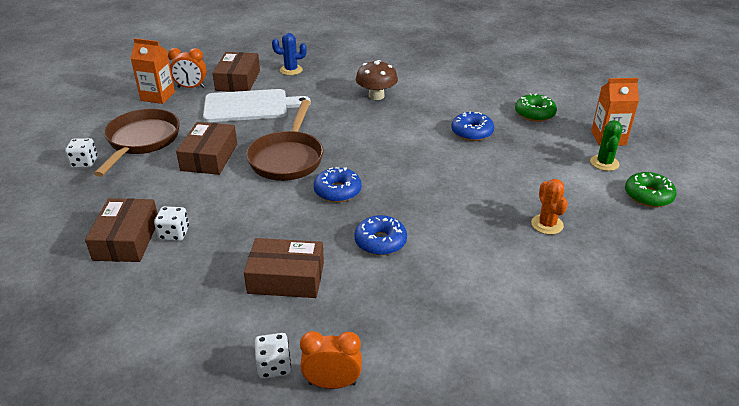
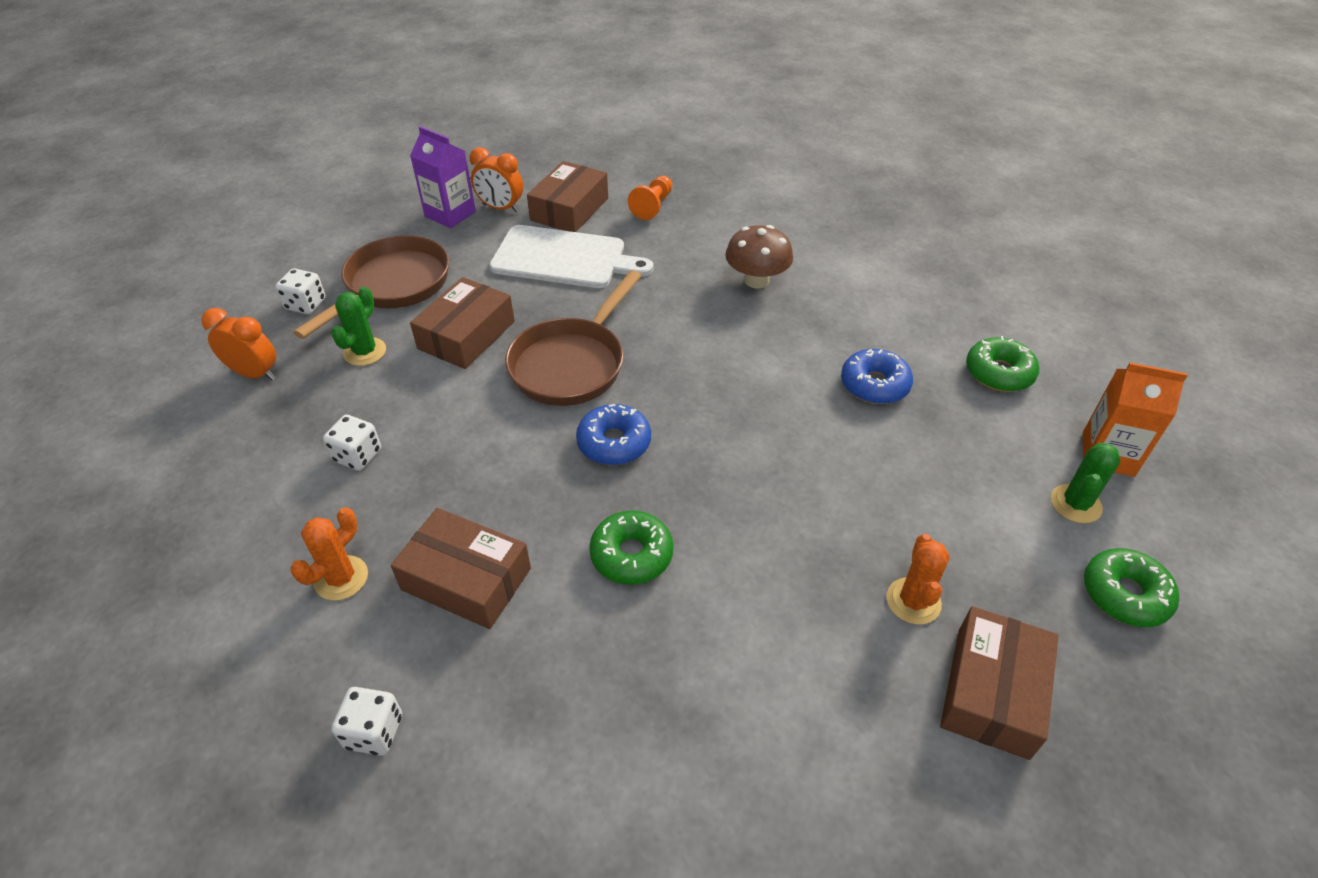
camera: 20 degrees right, 10 degrees up
brown box [85,198,158,262] -> brown box moved to [940,606,1059,760]
orange carton [130,38,175,104] -> purple carton [410,126,476,228]
blue cactus [272,33,307,75] -> orange pawn [628,176,672,220]
orange clock [300,331,362,389] -> orange clock moved to [201,308,276,381]
blue donut [354,215,407,255] -> green donut [589,510,673,585]
none -> orange cactus [291,507,368,601]
none -> green cactus [331,287,386,366]

